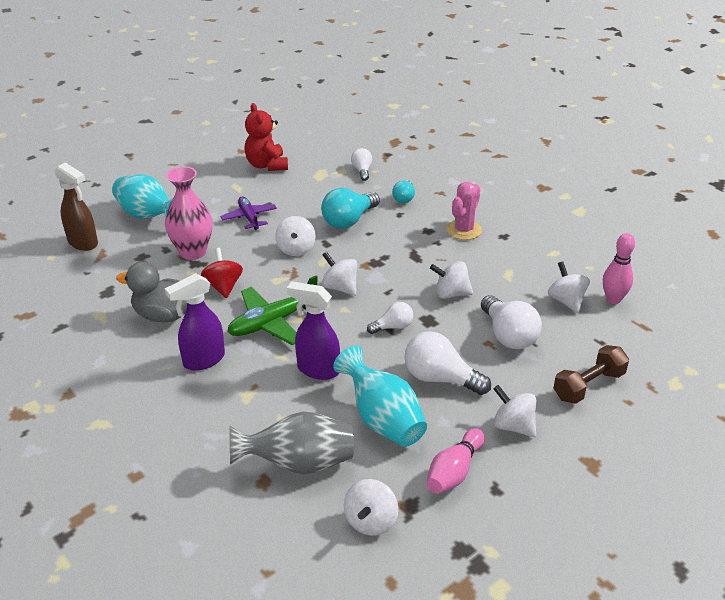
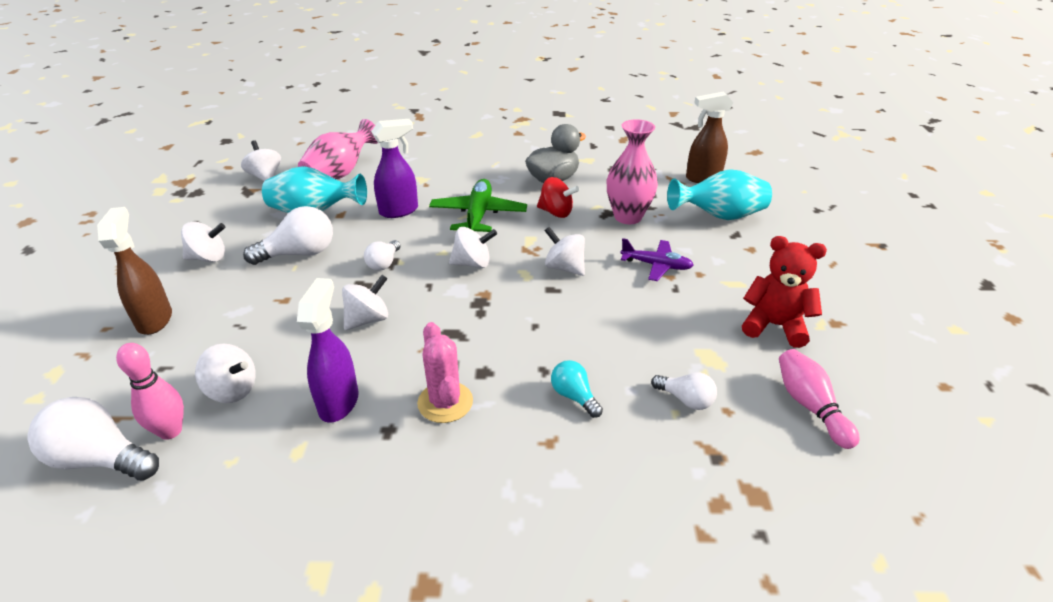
camera: 130 degrees right, 0 degrees up
purple spray bottle [165,273,225,371] -> purple spray bottle moved to [297,278,359,423]
grey vase [230,412,354,474] -> pink vase [298,119,378,179]
turquoise light bulb [321,188,380,229] -> none
pink bowling pin [426,428,485,494] -> pink bowling pin moved to [779,349,859,449]
white light bulb [481,295,542,349] -> white light bulb moved to [27,397,159,480]
brown dumbbell [553,345,629,404] -> brown spray bottle [97,207,172,335]

